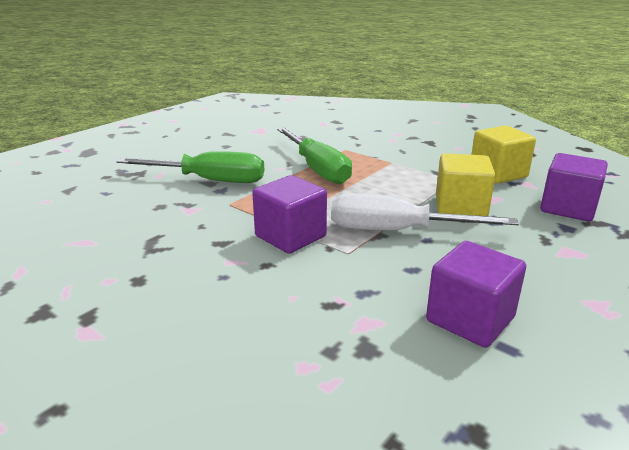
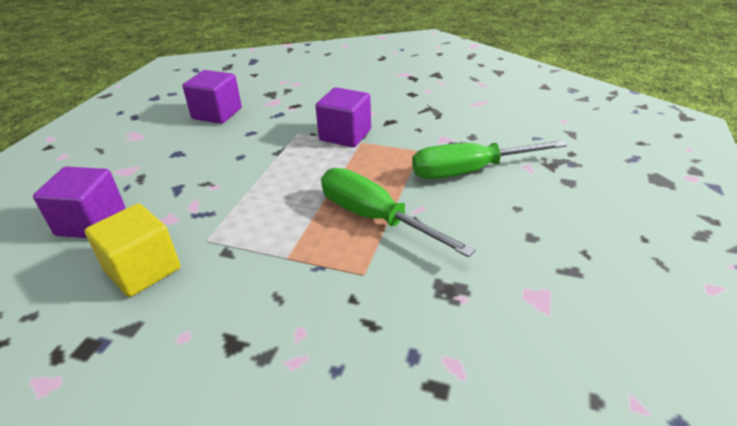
camera: 160 degrees right, 10 degrees up
white screwdriver [331,193,519,231] -> none
yellow cube [436,153,496,216] -> none

